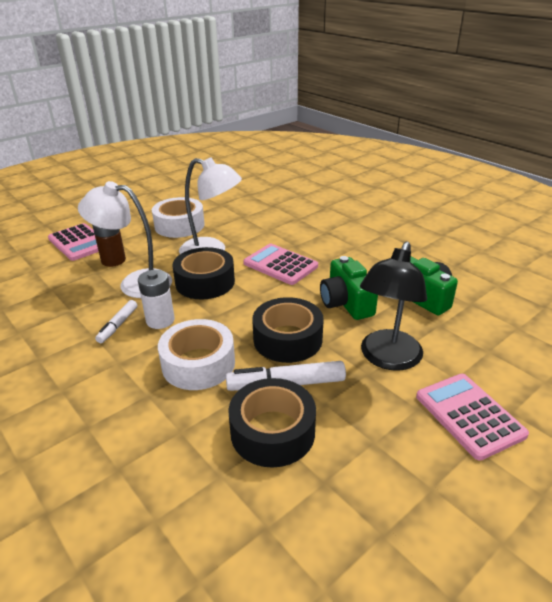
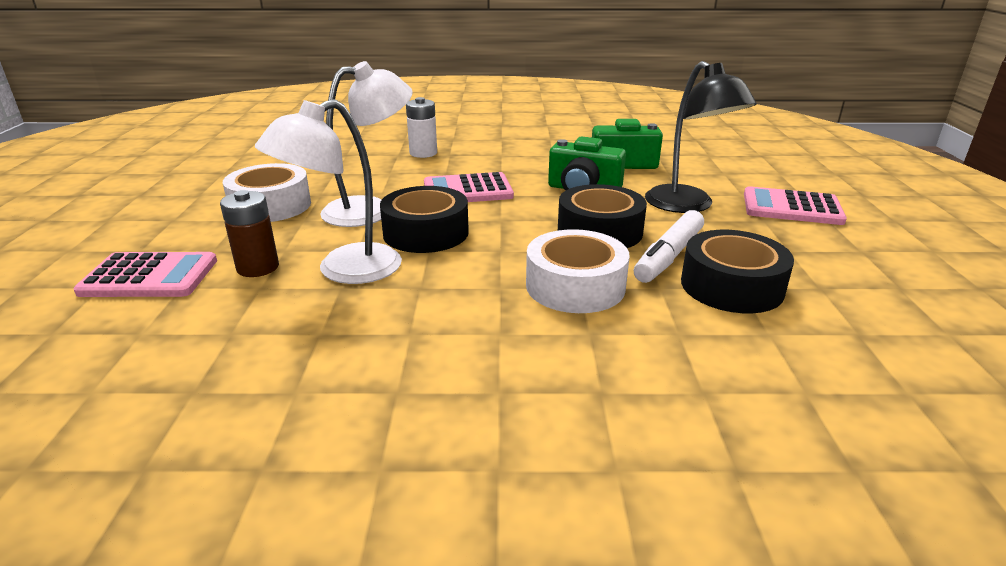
camera: 50 degrees left, 5 degrees down
white marker [95,300,137,343] -> none
white battery [138,270,175,329] -> white battery moved to [406,97,437,158]

